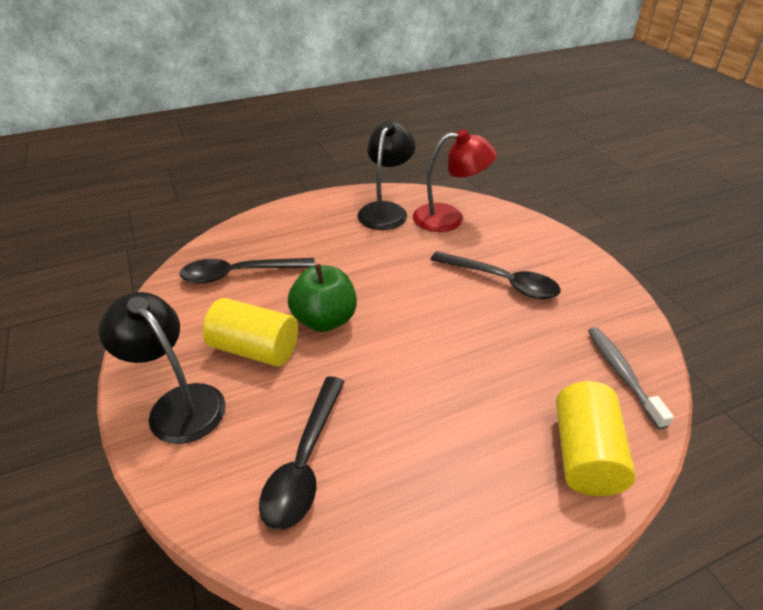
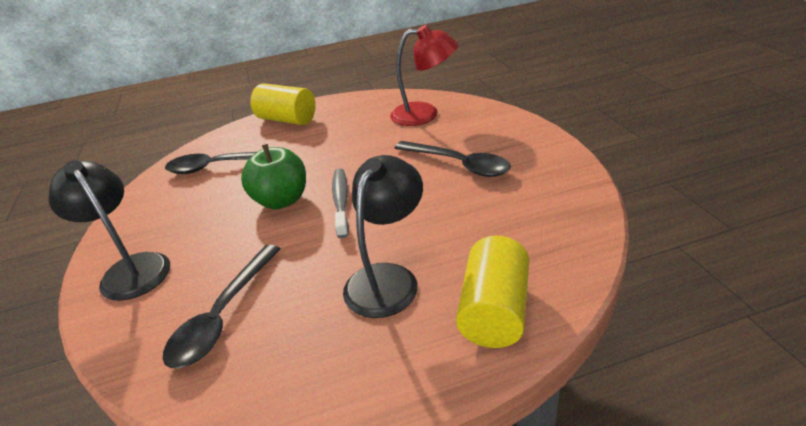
camera: 10 degrees right, 5 degrees down
yellow cylinder [203,298,298,367] -> yellow cylinder moved to [250,83,316,125]
black lamp [357,120,416,230] -> black lamp moved to [343,155,423,318]
grey toothbrush [588,327,674,429] -> grey toothbrush moved to [332,168,349,238]

